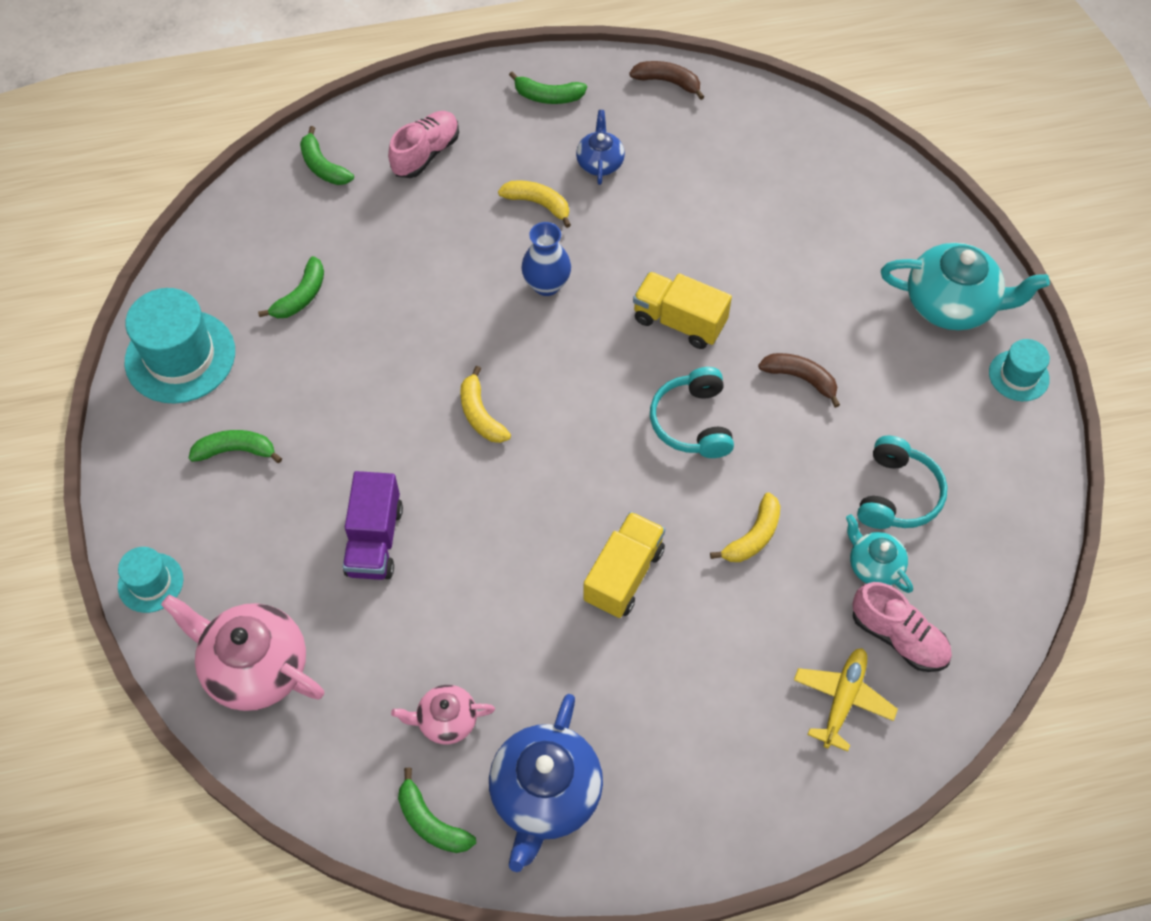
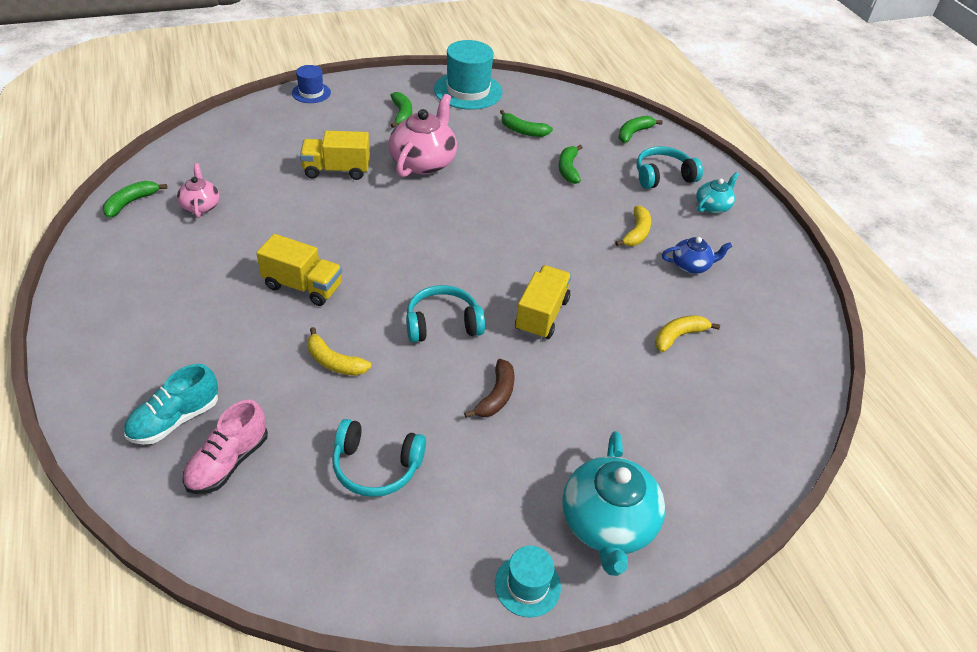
camera: 80 degrees right, 15 degrees down
turquoise hat [118,547,183,613] -> blue hat [292,65,331,103]
pink teapot [161,595,324,711] -> pink teapot moved to [389,94,457,177]
purple truck [343,471,403,580] -> yellow truck [300,131,370,180]
pink shoe [388,111,459,178] -> turquoise headphones [636,146,703,189]
yellow banana [460,366,511,443] -> yellow banana moved to [655,315,720,352]
blue teapot [489,694,603,872] -> none
green banana [509,71,587,104] -> green banana moved to [559,145,583,184]
blue vase [521,222,571,296] -> none
brown banana [629,61,704,100] -> none
yellow plane [794,648,898,752] -> turquoise shoe [124,364,218,445]
turquoise teapot [846,514,913,593] -> turquoise teapot moved to [696,172,739,214]

